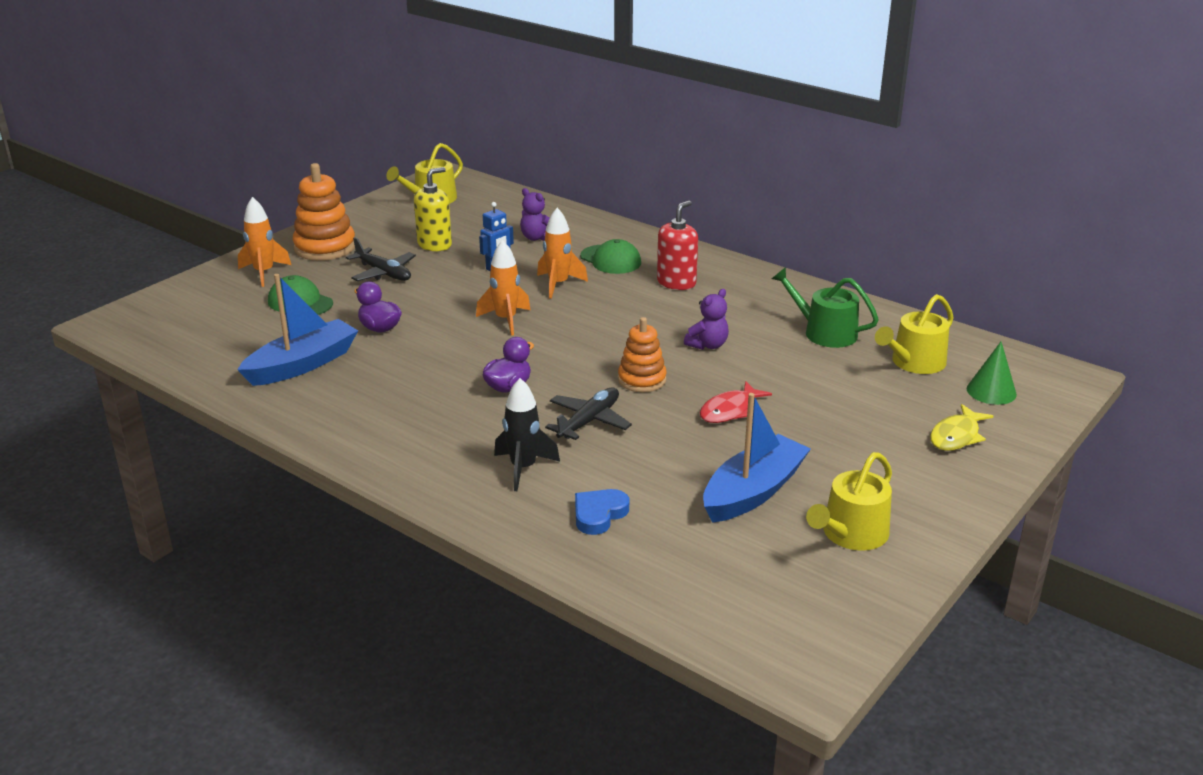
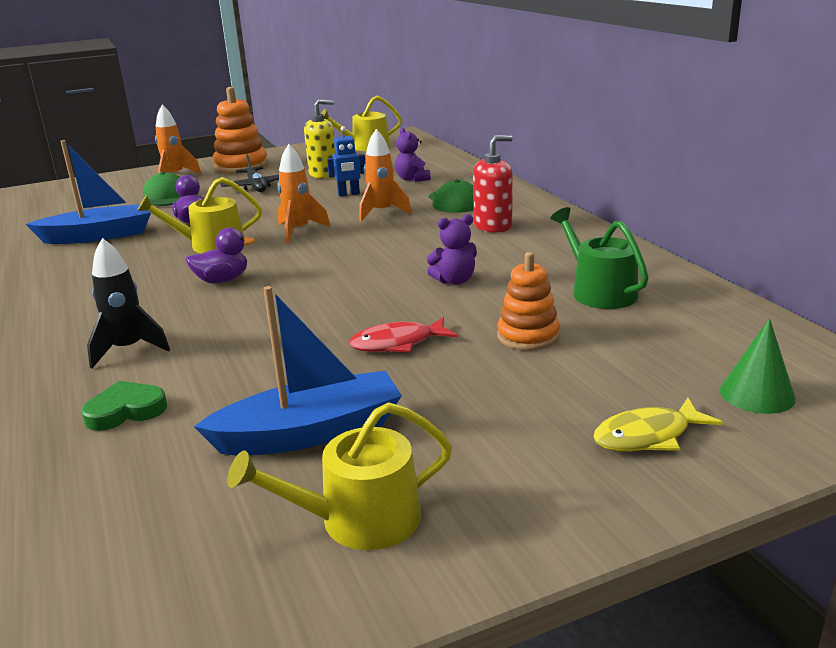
camera: 30 degrees right, 5 degrees down
black plane [545,387,632,440] -> none
blue heart [575,489,629,535] -> green heart [81,381,167,431]
orange stacking toy [618,317,667,392] -> orange stacking toy moved to [497,252,560,351]
yellow watering can [875,294,954,374] -> yellow watering can moved to [137,177,262,253]

